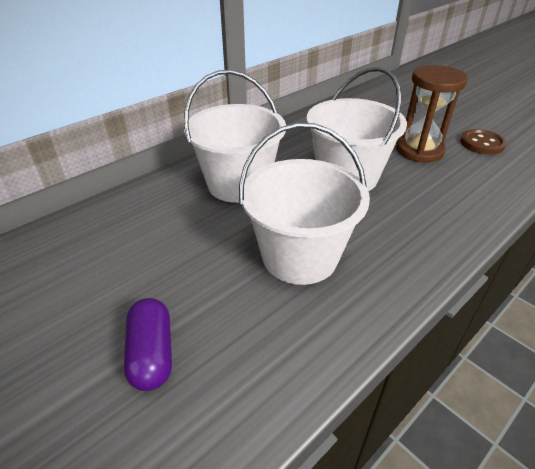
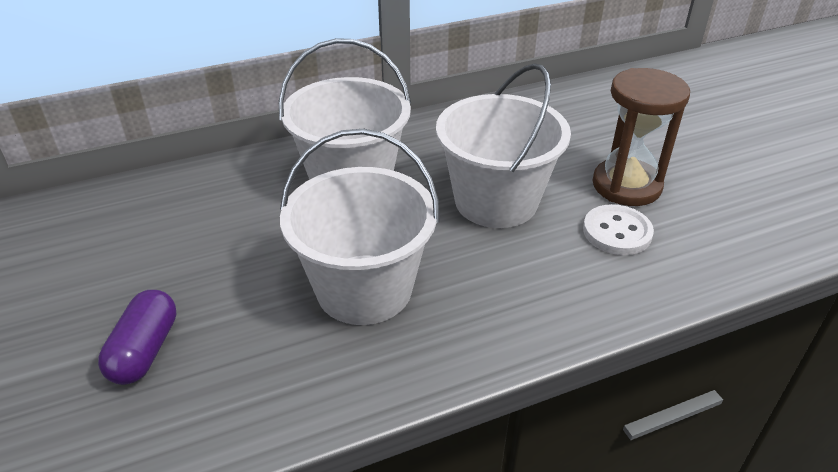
camera: 20 degrees right, 0 degrees up
brown button [460,129,507,155] -> none
none -> white button [583,204,654,255]

